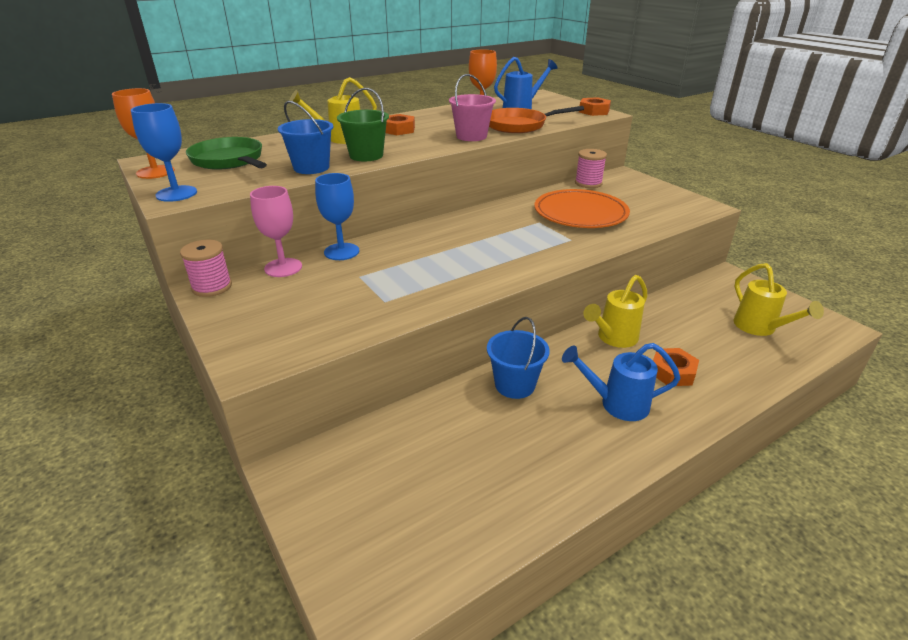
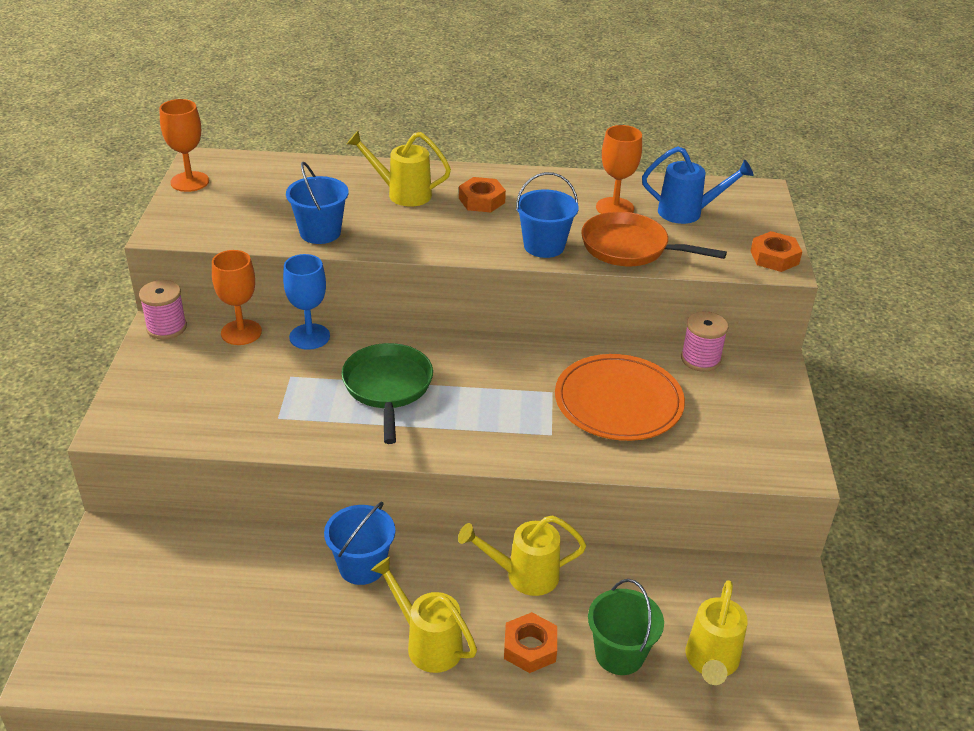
camera: 35 degrees right, 5 degrees up
blue goblet [131,103,197,202] -> none
green pan [186,137,267,170] -> green pan moved to [342,343,433,444]
pink goblet [250,186,302,277] -> orange goblet [212,250,262,345]
green bucket [337,88,389,161] -> green bucket moved to [588,579,664,675]
pink bucket [449,74,496,141] -> blue bucket [516,172,579,258]
blue watering can [562,343,681,421] -> yellow watering can [371,557,477,673]

